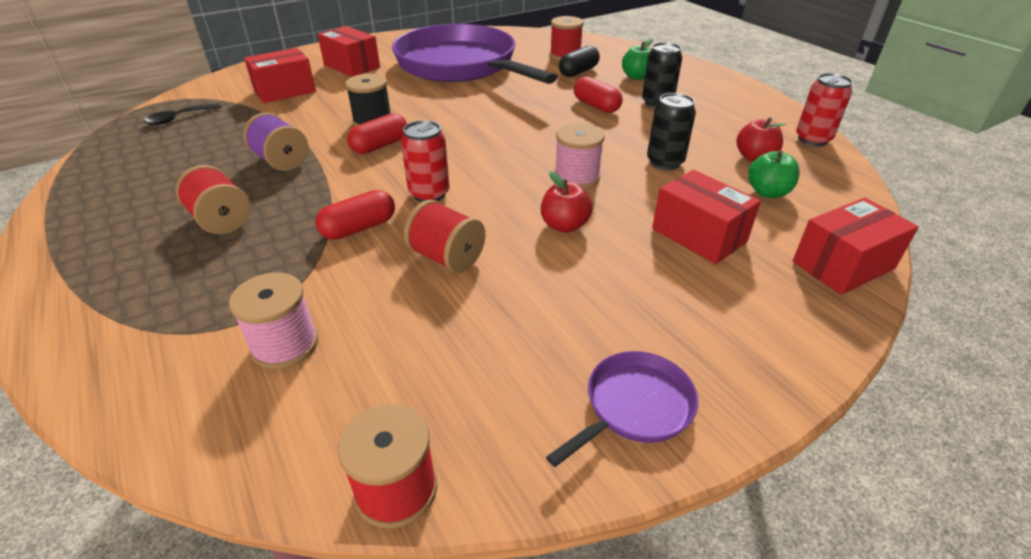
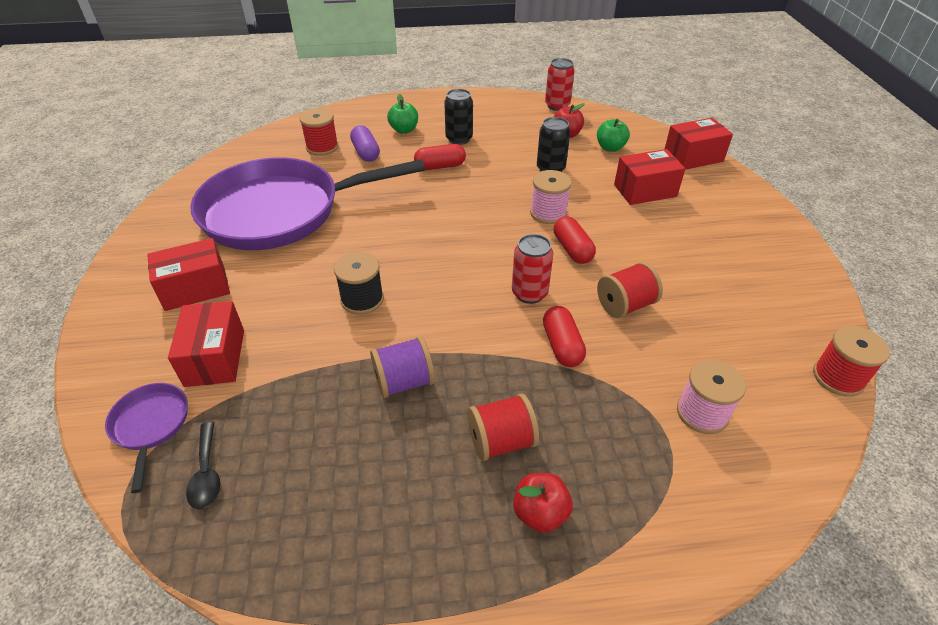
camera: 65 degrees left, 5 degrees up
red capsule [347,113,407,154] -> red capsule moved to [554,216,596,264]
red apple [541,171,593,233] -> red apple moved to [513,473,573,533]
purple pan [546,351,698,467] -> purple pan moved to [105,383,188,493]
black capsule [559,46,600,77] -> purple capsule [350,125,380,162]
red box [793,197,919,295] -> red box turned 75 degrees clockwise [665,118,733,170]

